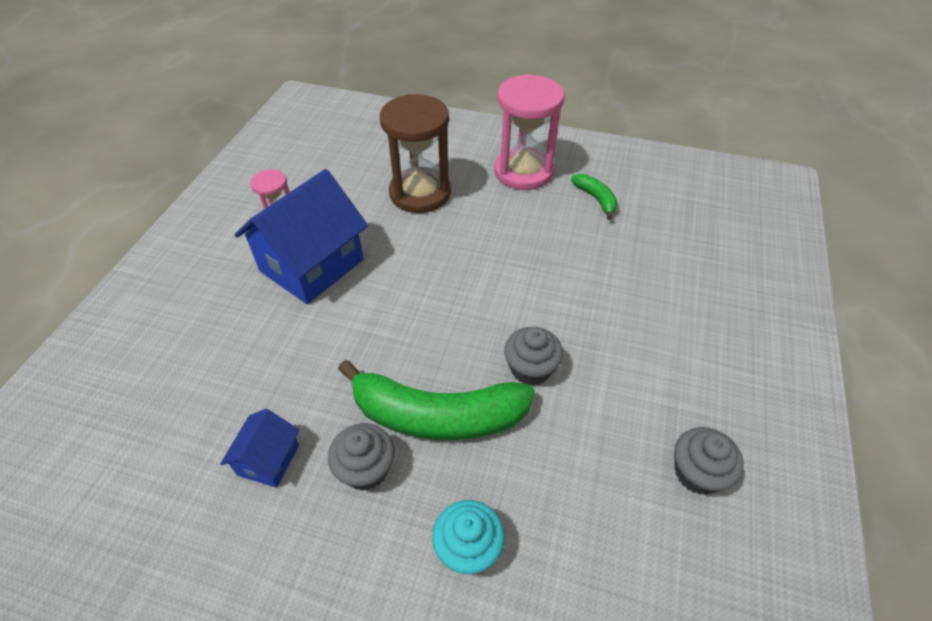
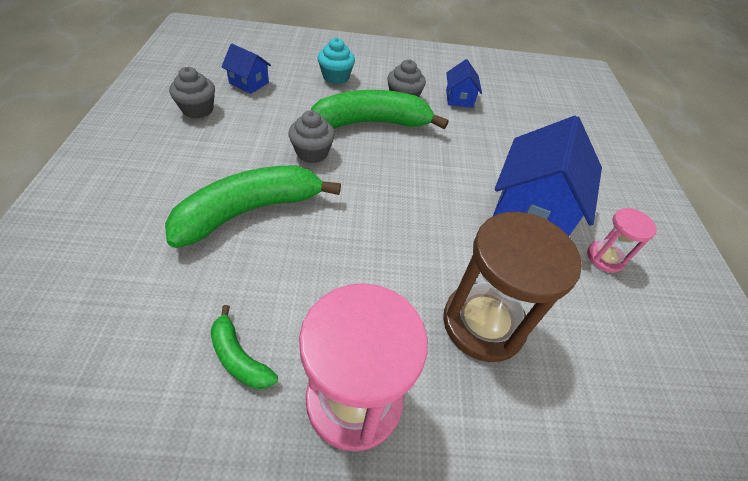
camera: 160 degrees right, 0 degrees up
none -> green banana [165,165,341,248]
none -> blue house [222,44,271,94]

